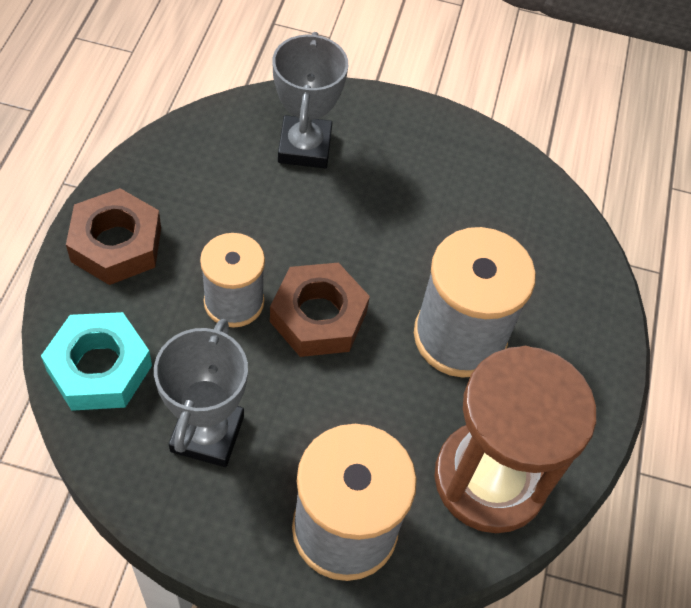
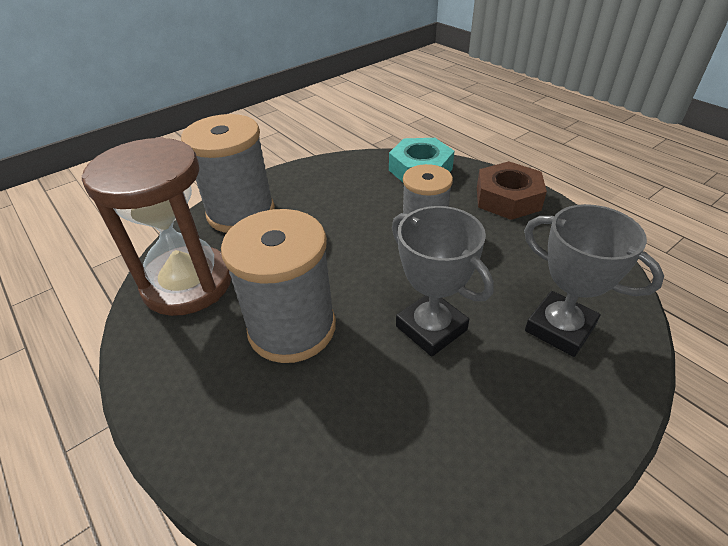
camera: 135 degrees right, 15 degrees down
grey trophy [154,319,248,467] -> grey trophy moved to [392,206,494,357]
brown nut [270,263,370,357] -> none

